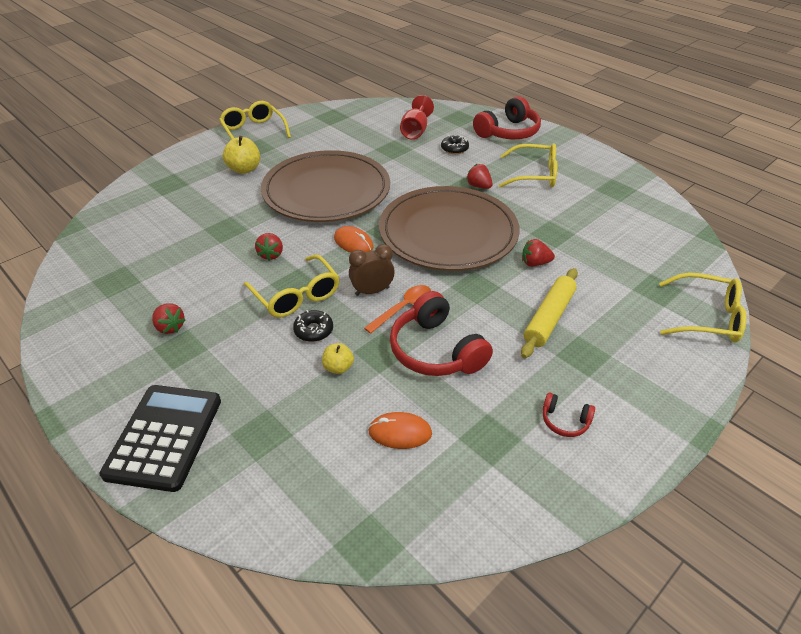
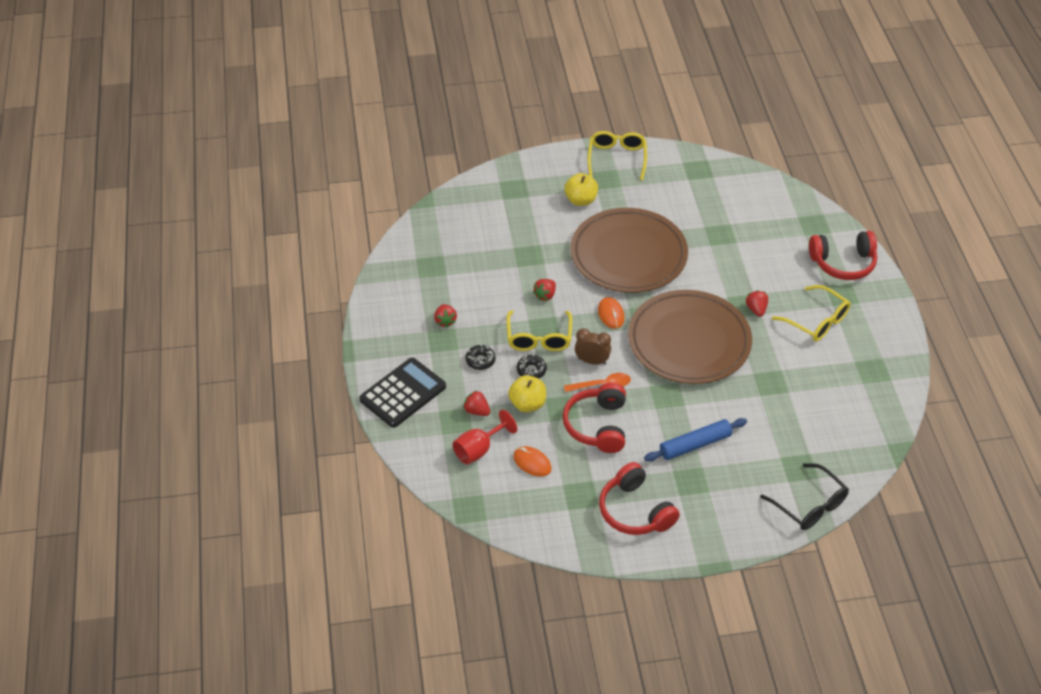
camera: 35 degrees right, 5 degrees up
yellow apple [322,343,354,374] -> yellow apple [508,375,546,412], size x1.65
red goblet [400,95,434,140] -> red goblet moved to [453,410,517,465]
black donut [441,135,469,154] -> black donut moved to [466,344,496,370]
yellow rolling pin [521,268,578,358] -> blue rolling pin [644,418,747,462]
red strawberry [522,239,555,267] -> red strawberry moved to [463,390,490,416]
red headphones [543,393,595,437] -> red headphones [599,462,680,535], size x2.11
yellow glasses [659,273,747,343] -> black glasses [760,463,849,530]

